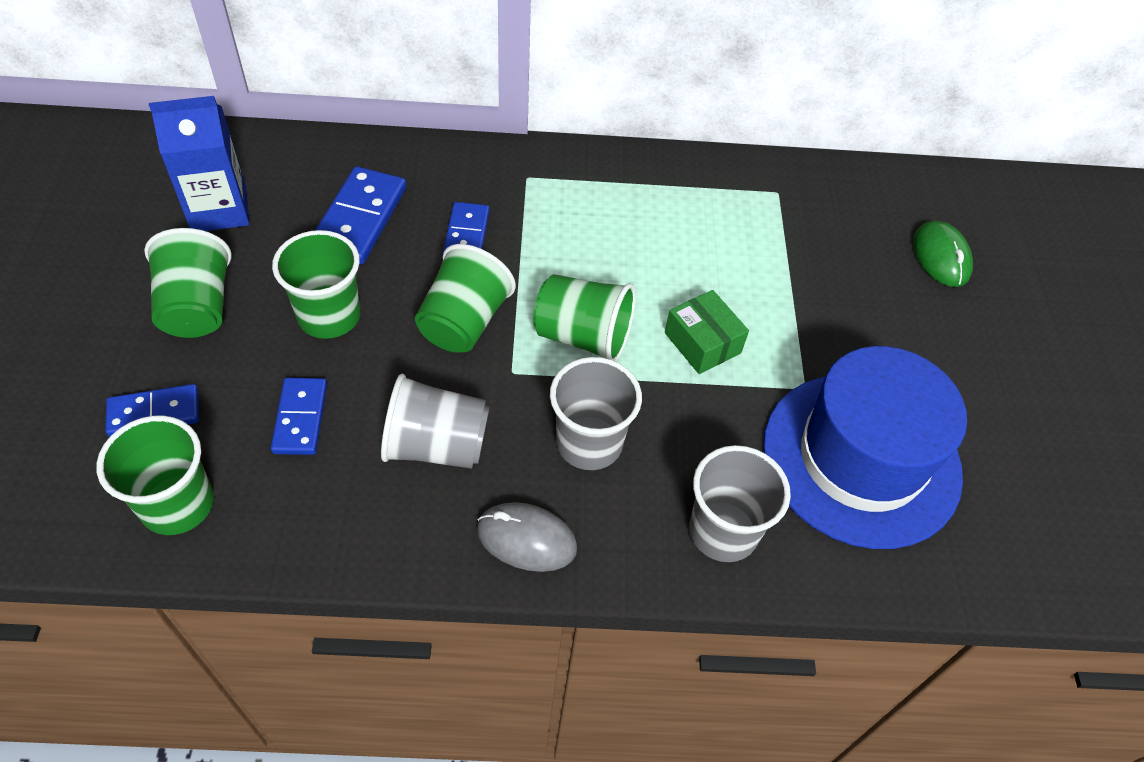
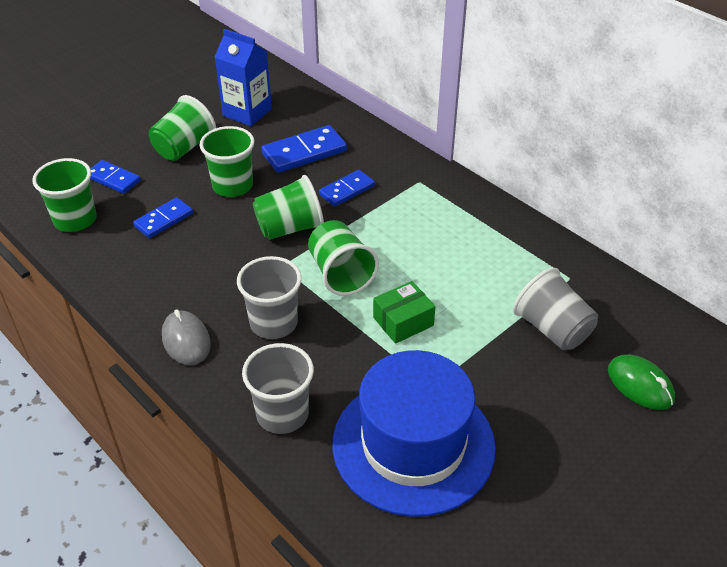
camera: 50 degrees right, 10 degrees down
grey cup [381,374,489,469] -> grey cup moved to [513,268,598,351]
green box [665,290,749,374] -> green box turned 45 degrees clockwise [373,281,435,344]
green mouse [913,220,973,287] -> green mouse turned 75 degrees counterclockwise [608,354,675,410]

